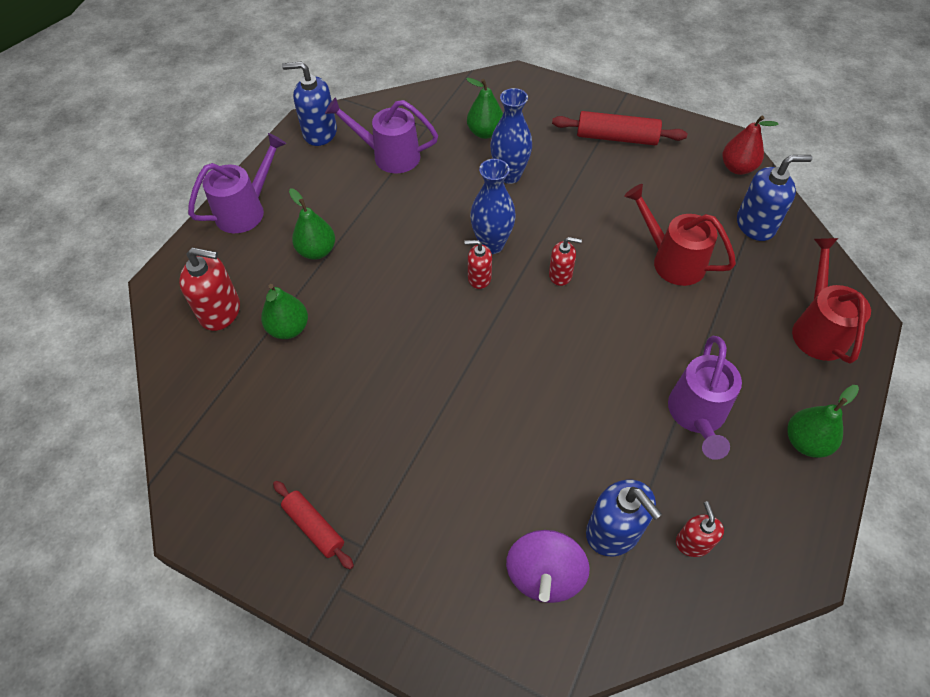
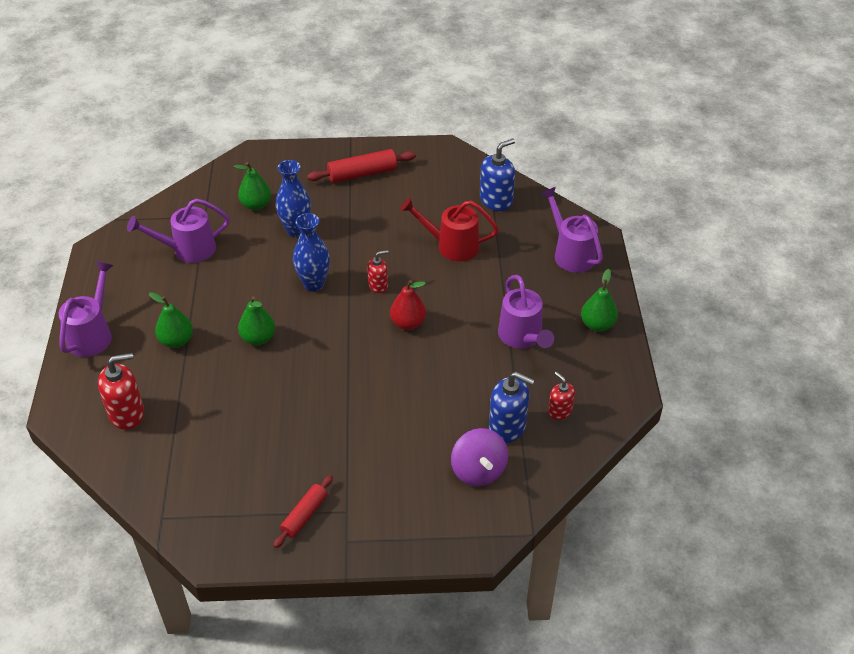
camera: 30 degrees left, 10 degrees down
green pear [261,284,308,339] -> green pear moved to [238,296,275,345]
red rolling pin [273,481,354,569] -> red rolling pin turned 75 degrees counterclockwise [273,475,333,548]
blue soap dispenser [282,61,337,146] -> none
red soap dispenser [464,240,492,289] -> none
red pear [722,116,778,175] -> red pear moved to [390,280,426,330]
red watering can [792,238,871,363] -> purple watering can [541,187,603,273]

